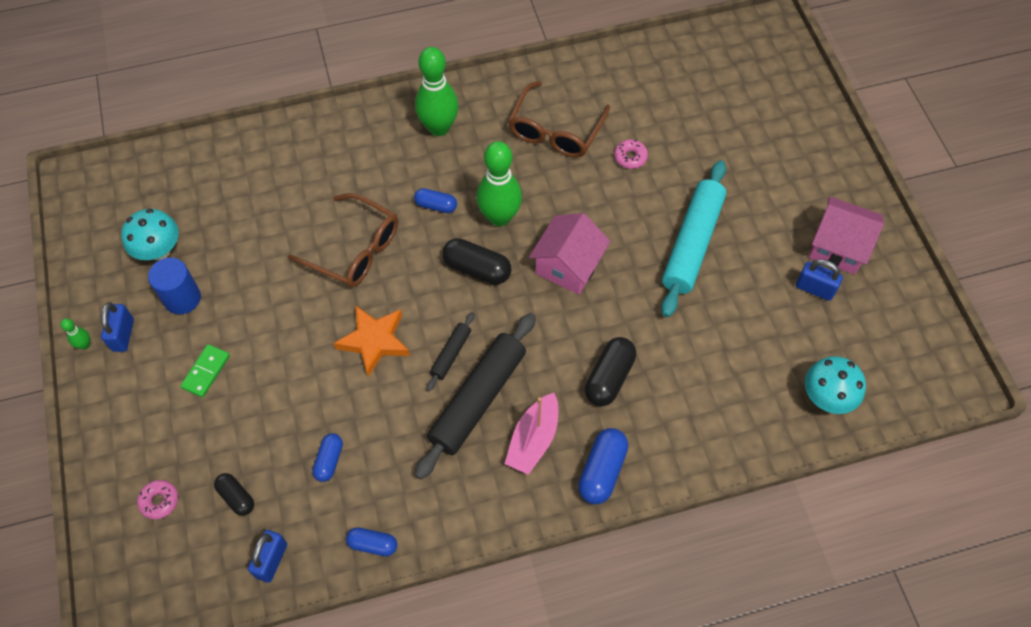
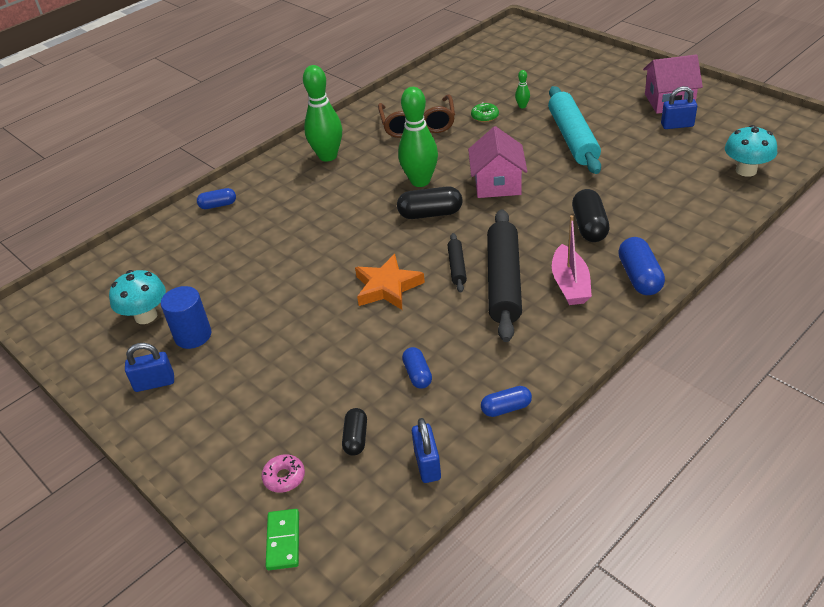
camera: 25 degrees left, 20 degrees down
green bowling pin [61,318,90,349] -> green bowling pin moved to [515,70,530,108]
blue padlock [101,302,134,352] -> blue padlock turned 75 degrees counterclockwise [125,343,174,392]
green domino [181,344,230,397] -> green domino moved to [266,509,299,570]
black capsule [214,473,254,516] -> black capsule turned 75 degrees clockwise [342,408,367,456]
brown glasses [287,193,398,287] -> none
blue capsule [414,188,457,213] -> blue capsule moved to [197,188,236,209]
pink donut [614,139,648,169] -> green donut [471,102,499,122]

